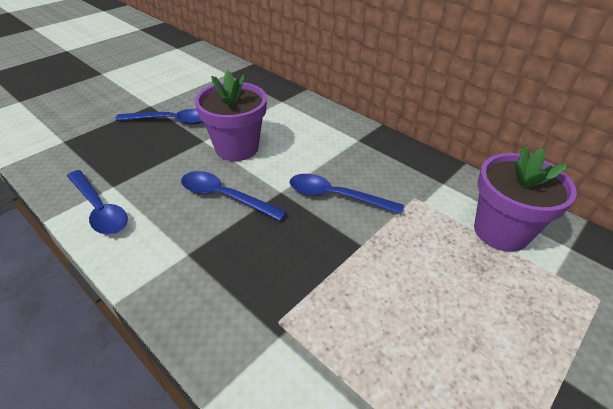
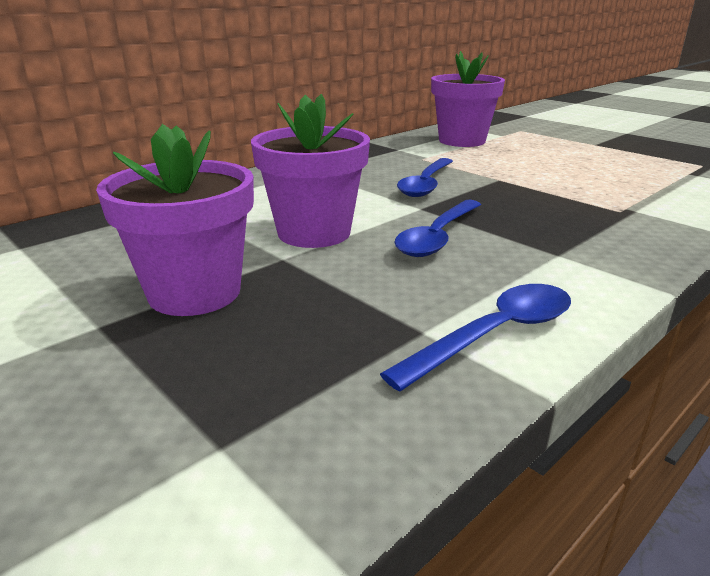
camera: 85 degrees left, 15 degrees down
blue spoon [115,109,203,124] -> purple flower pot [96,124,254,316]

